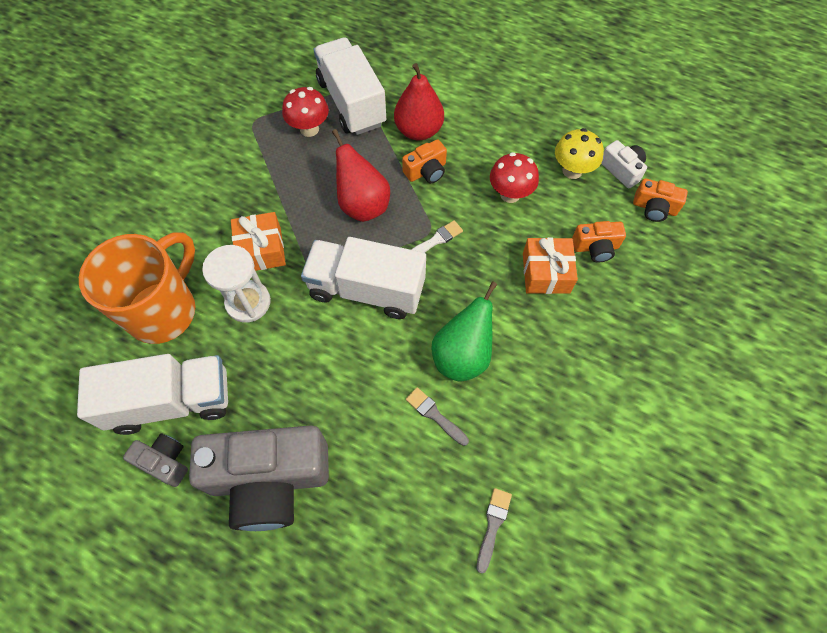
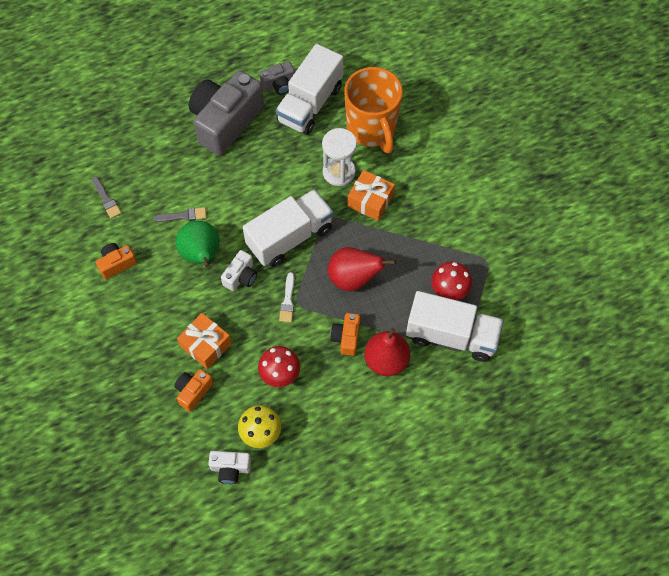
camera: 130 degrees right, 0 degrees up
orange camera [633,178,688,222] -> orange camera moved to [96,243,137,279]
none -> white camera [221,250,257,291]

